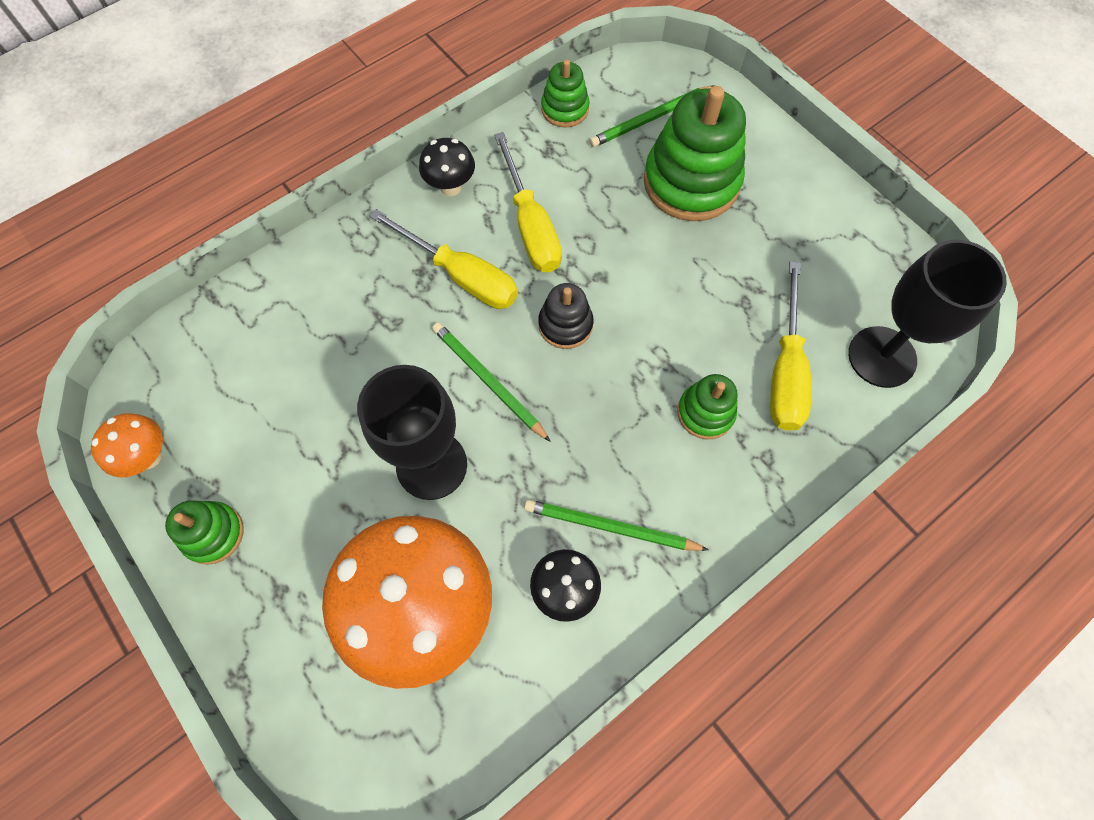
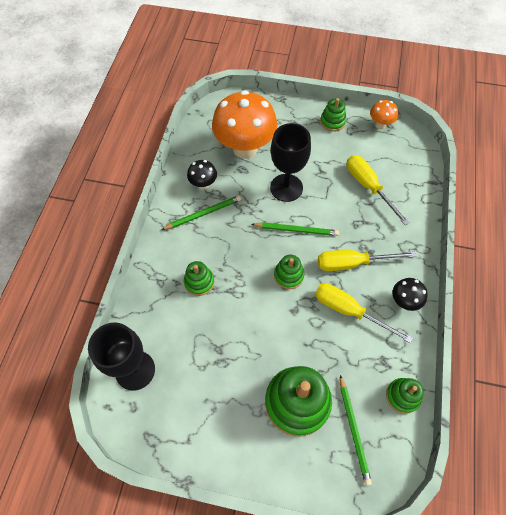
camera: 140 degrees right, 5 degrees down
black stacking toy [538,283,593,349] -> green stacking toy [274,255,304,289]
green pencil [589,85,715,147] -> green pencil turned 150 degrees clockwise [340,375,372,486]
yellow screwdriver [770,261,811,430] -> yellow screwdriver moved to [347,155,410,225]

